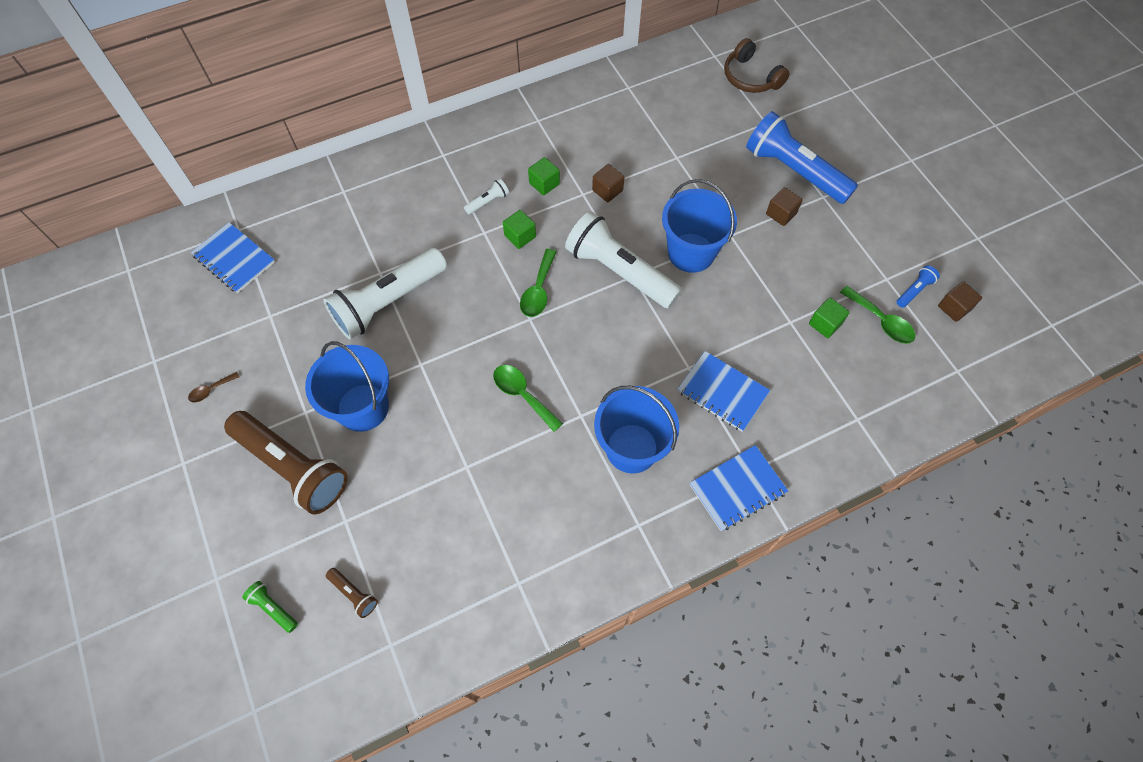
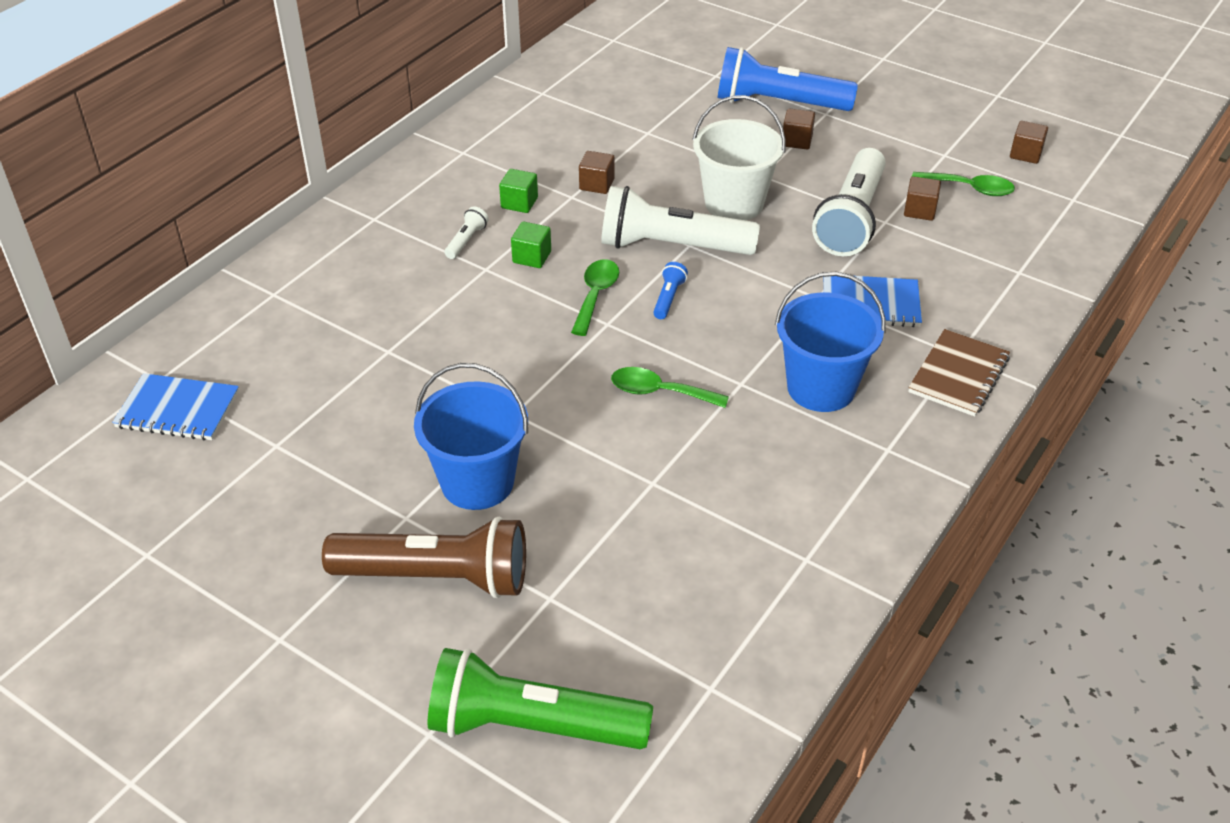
camera: 30 degrees left, 20 degrees down
brown spoon [188,372,239,402] -> none
green flashlight [242,581,298,633] -> green flashlight [427,648,653,749], size x2.45
white flashlight [323,248,447,339] -> white flashlight moved to [812,148,886,256]
brown flashlight [326,568,378,618] -> none
green spoon [520,249,556,317] -> green spoon turned 150 degrees counterclockwise [571,259,619,336]
blue bucket [662,179,737,273] -> white bucket [692,95,786,220]
blue notebook [690,445,788,531] -> brown notebook [908,329,1010,416]
brown headphones [724,38,790,93] -> none
green cube [809,297,850,338] -> brown cube [904,176,941,221]
blue flashlight [897,265,940,308] -> blue flashlight moved to [653,262,688,319]

